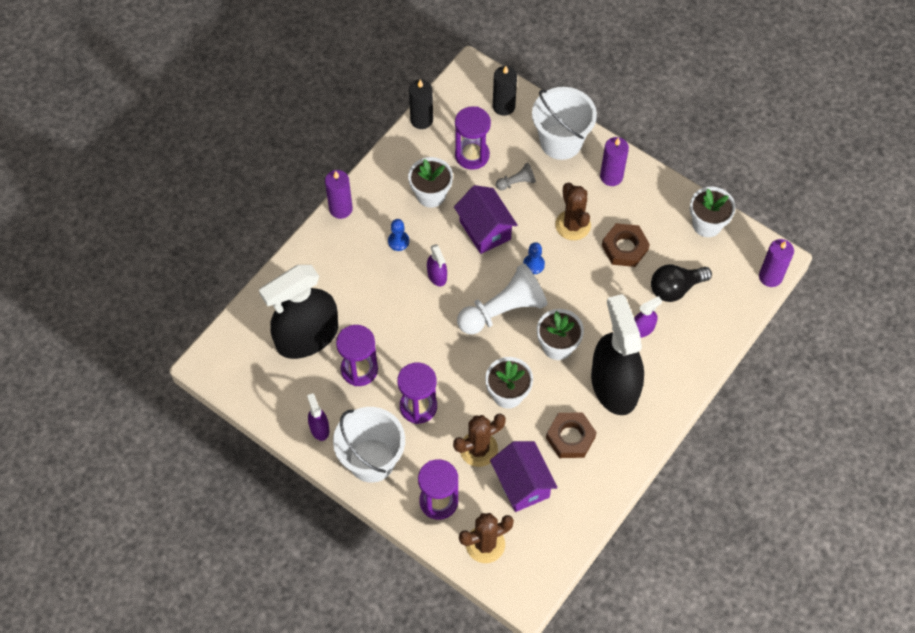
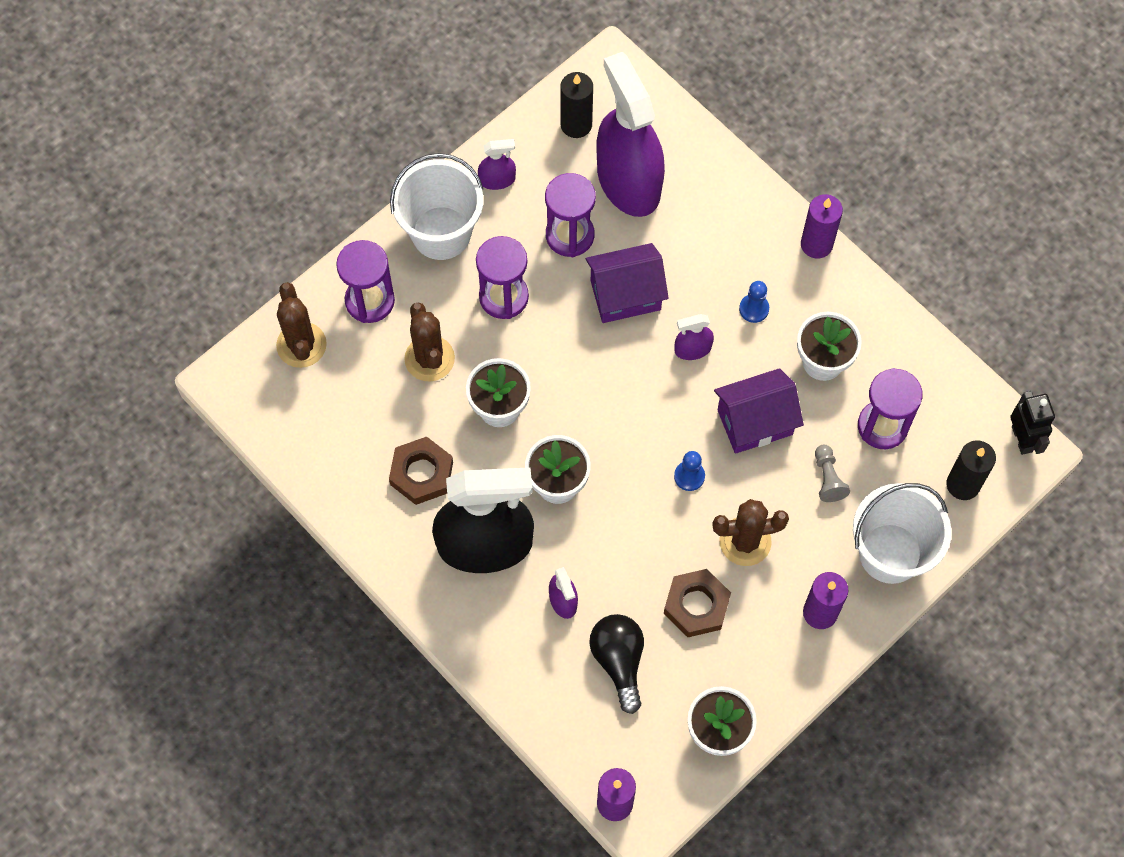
camera: 100 degrees right, 5 degrees up
black spray bottle [259,265,338,359] -> purple spray bottle [597,52,665,217]
black candle [409,80,433,129] -> black candle moved to [560,72,593,138]
white pawn [457,263,548,334] -> none
purple house [490,441,558,512] -> purple house moved to [586,243,669,323]
none -> black robot [1010,391,1055,455]

